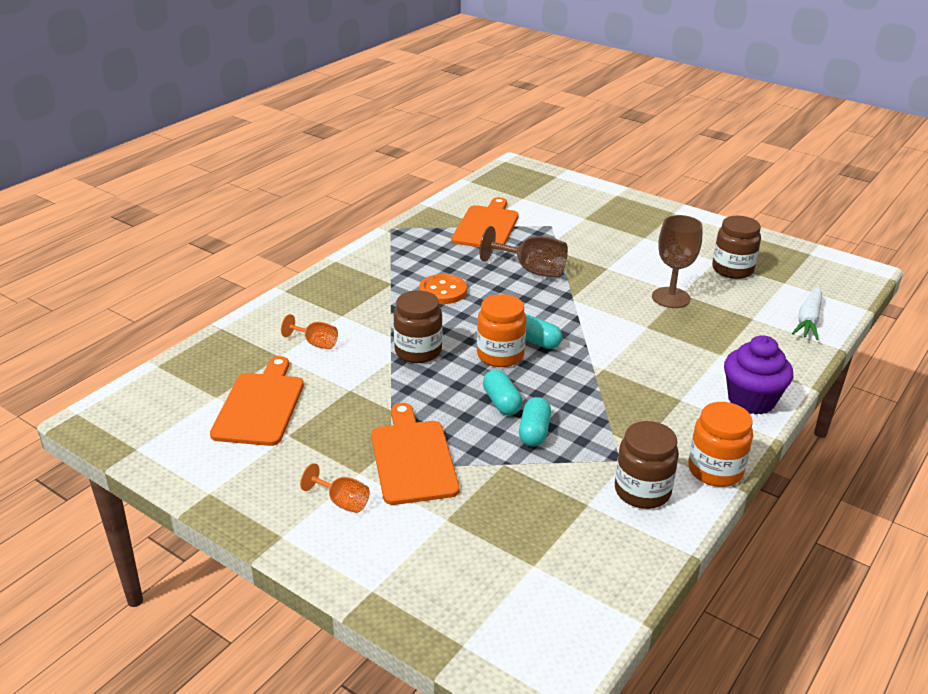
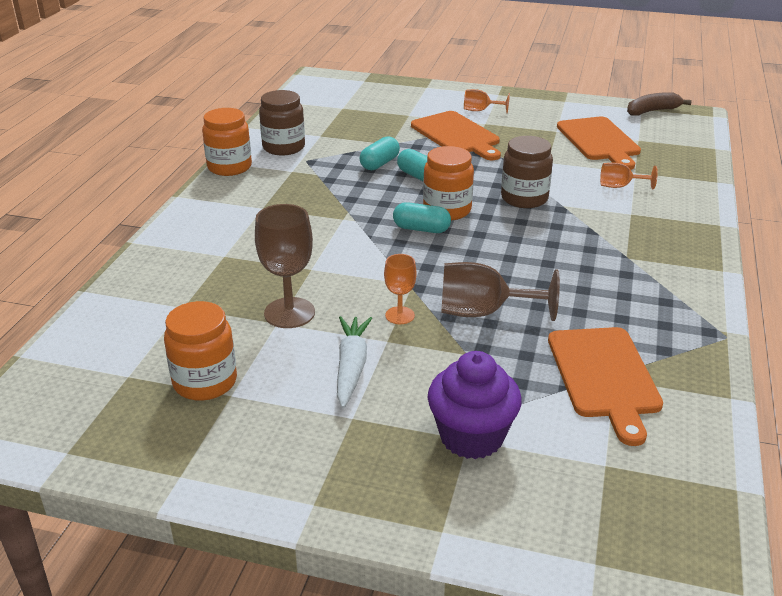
camera: 160 degrees right, 0 degrees up
orange button [419,274,467,304] -> none
turquoise capsule [519,397,551,446] -> turquoise capsule turned 45 degrees clockwise [359,136,400,170]
brown jar [712,216,761,279] -> orange jar [164,301,237,401]
purple cupcake [724,335,793,415] -> purple cupcake moved to [428,351,522,459]
white carrot [792,287,822,340] -> white carrot moved to [337,316,372,408]
none -> orange goblet [384,254,417,324]
none -> brown banana [627,92,692,116]

